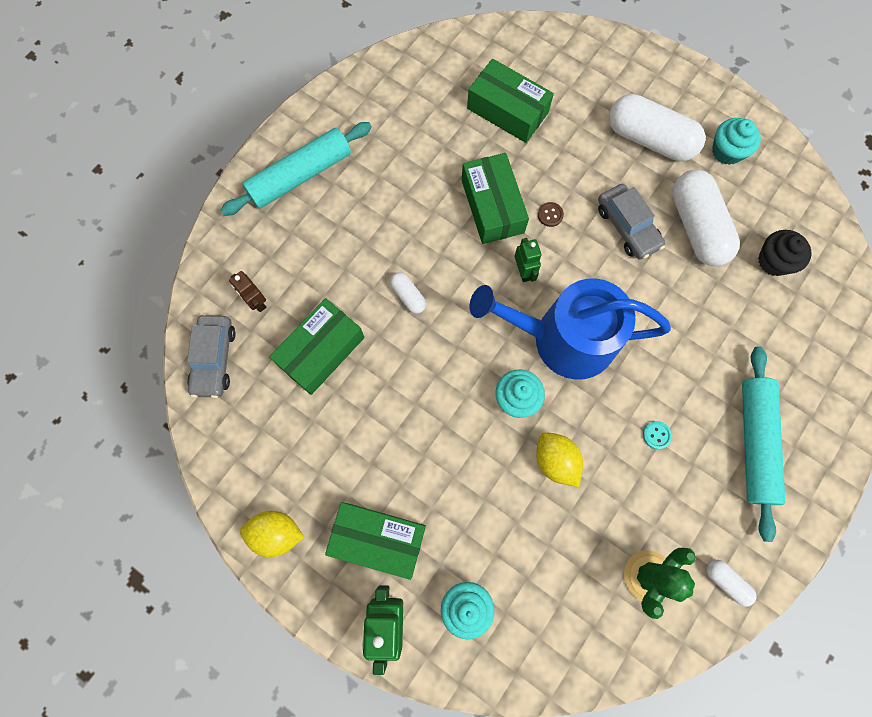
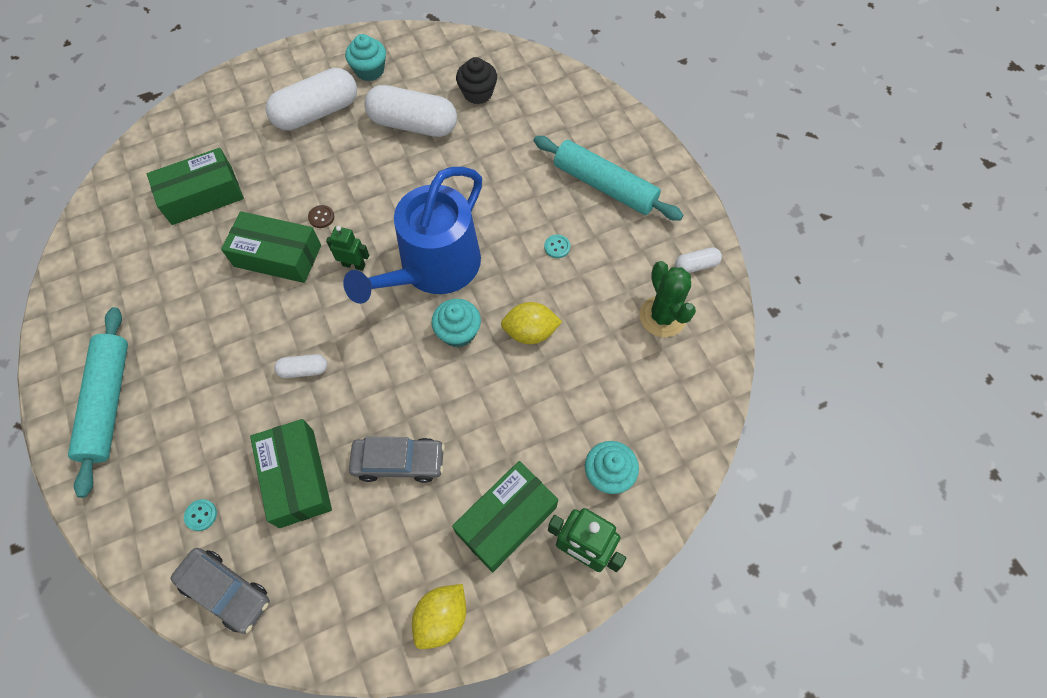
camera: 60 degrees left, 10 degrees down
brown robot [229,271,267,312] -> turquoise button [184,499,217,531]
grey car [598,184,665,260] -> grey car moved to [349,436,445,483]

